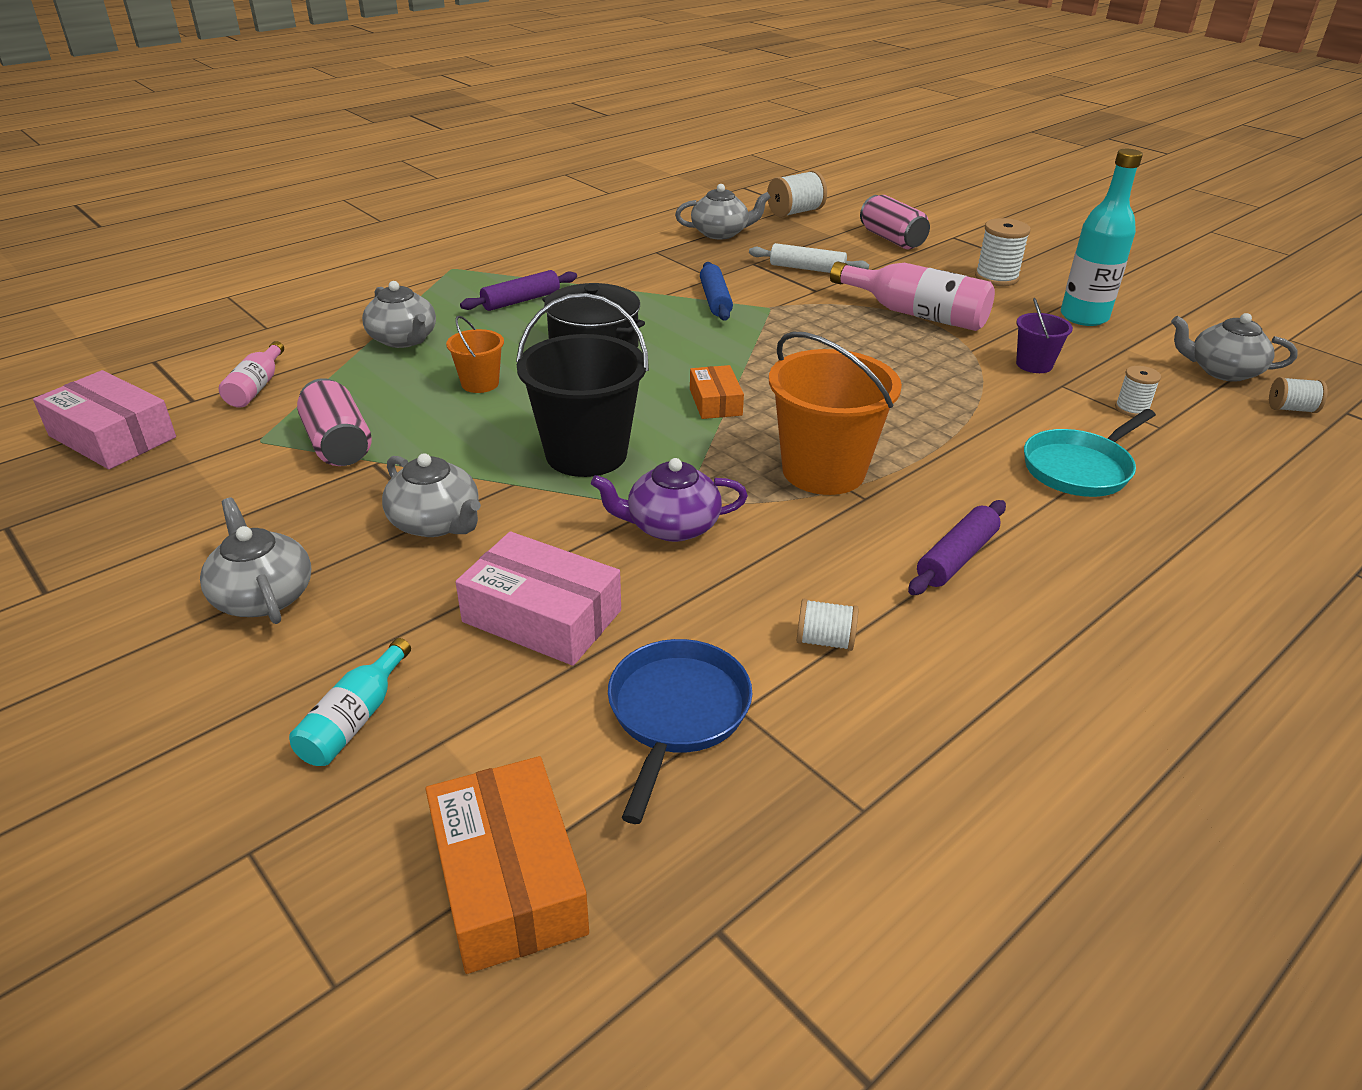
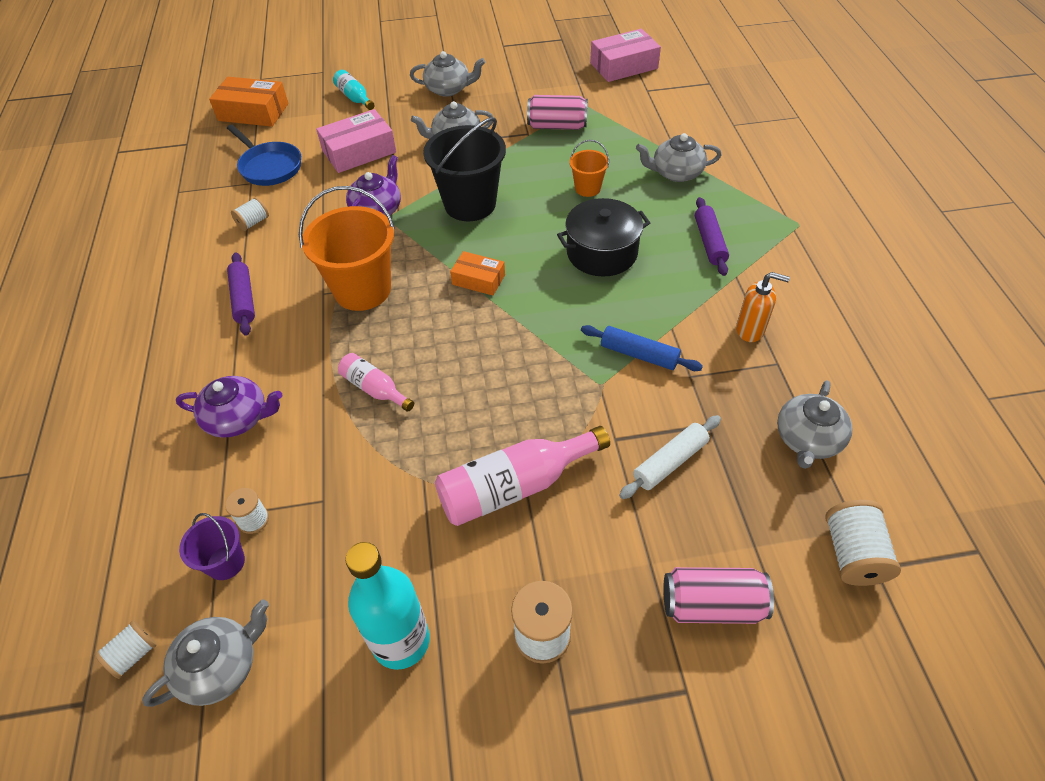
camera: 125 degrees right, 15 degrees up
pink bottle [219,341,284,408] -> pink bottle moved to [338,353,414,412]
purple bucket [1016,298,1073,373] -> purple bucket moved to [179,513,245,580]
turquoise pan [1024,409,1156,497] -> purple teapot [176,376,282,438]
none -> orange soap dispenser [736,272,790,342]

